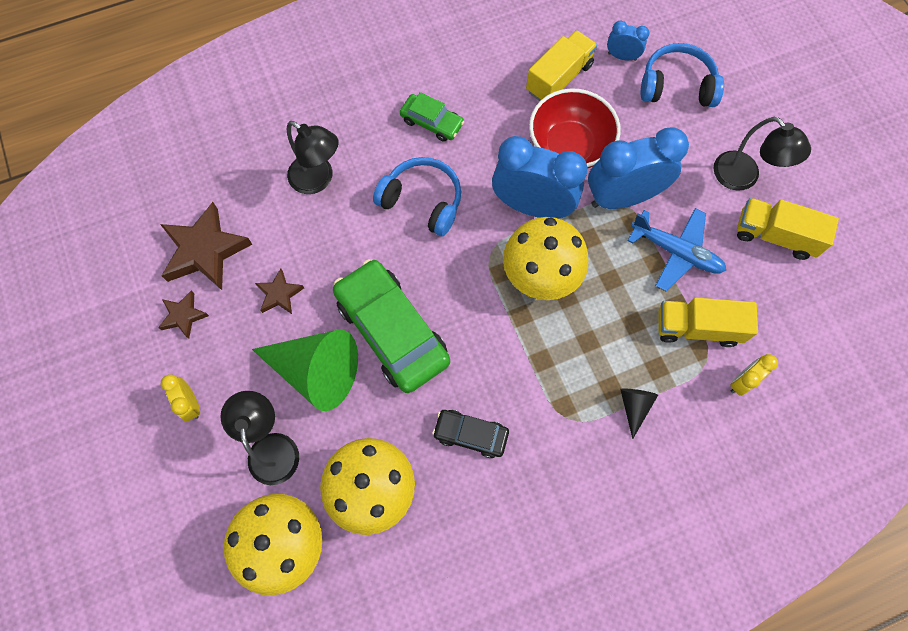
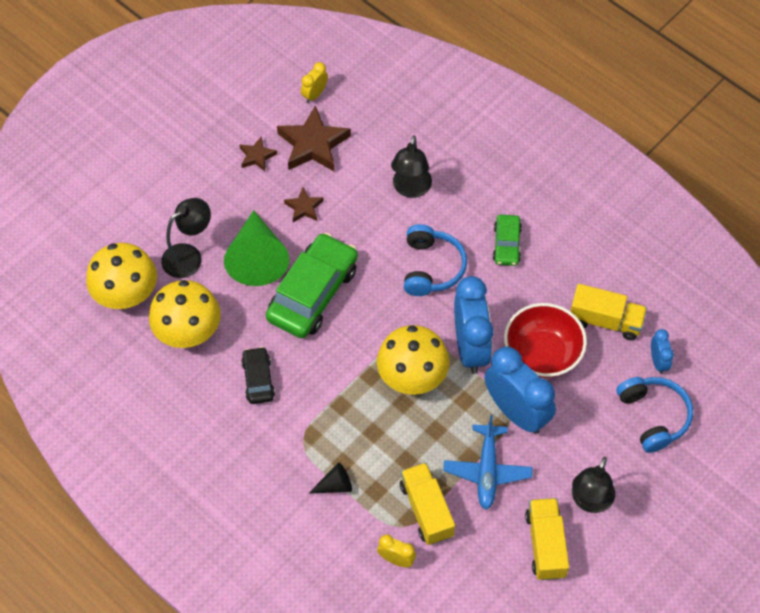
camera: 65 degrees right, 10 degrees down
yellow clock [161,374,200,421] -> yellow clock moved to [301,62,328,103]

